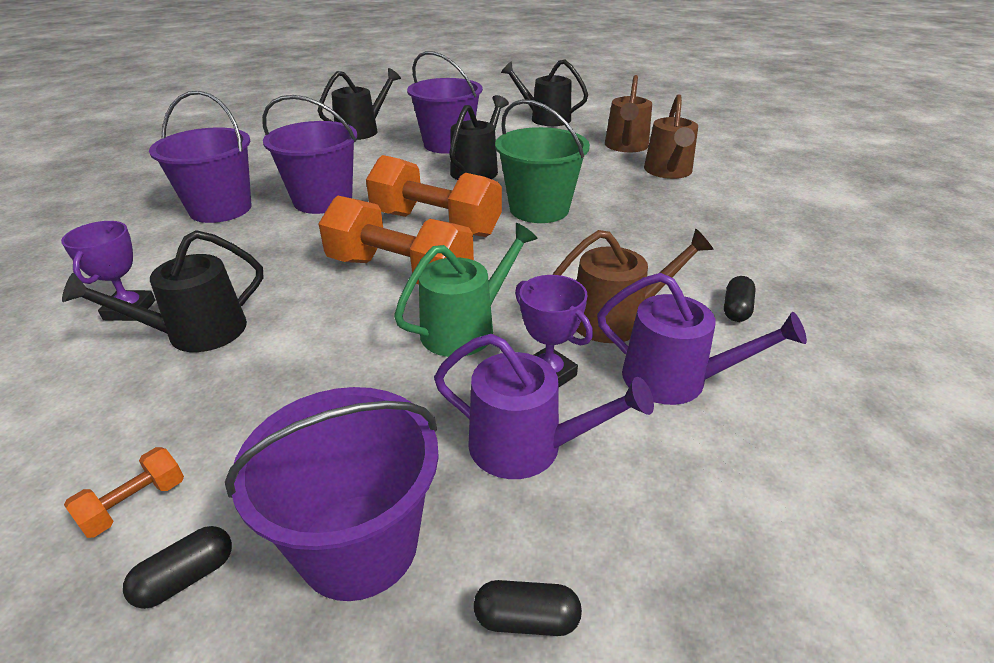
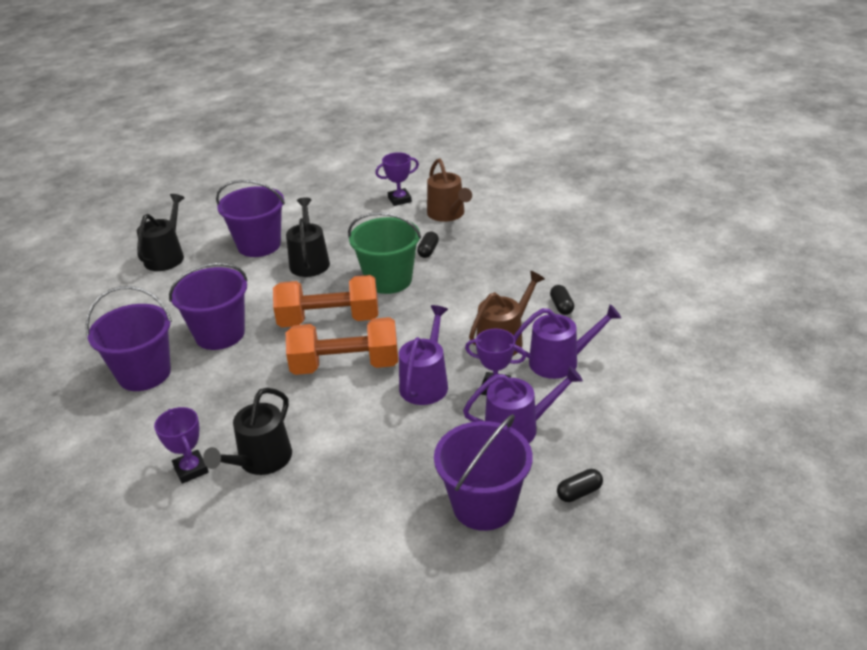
camera: 30 degrees left, 0 degrees up
orange dumbbell [64,447,184,538] -> none
black capsule [123,526,232,609] -> black capsule moved to [417,232,439,258]
green watering can [394,223,538,357] -> purple watering can [399,305,448,405]
black watering can [501,60,588,126] -> none
brown watering can [605,75,652,152] -> purple trophy [375,152,419,206]

